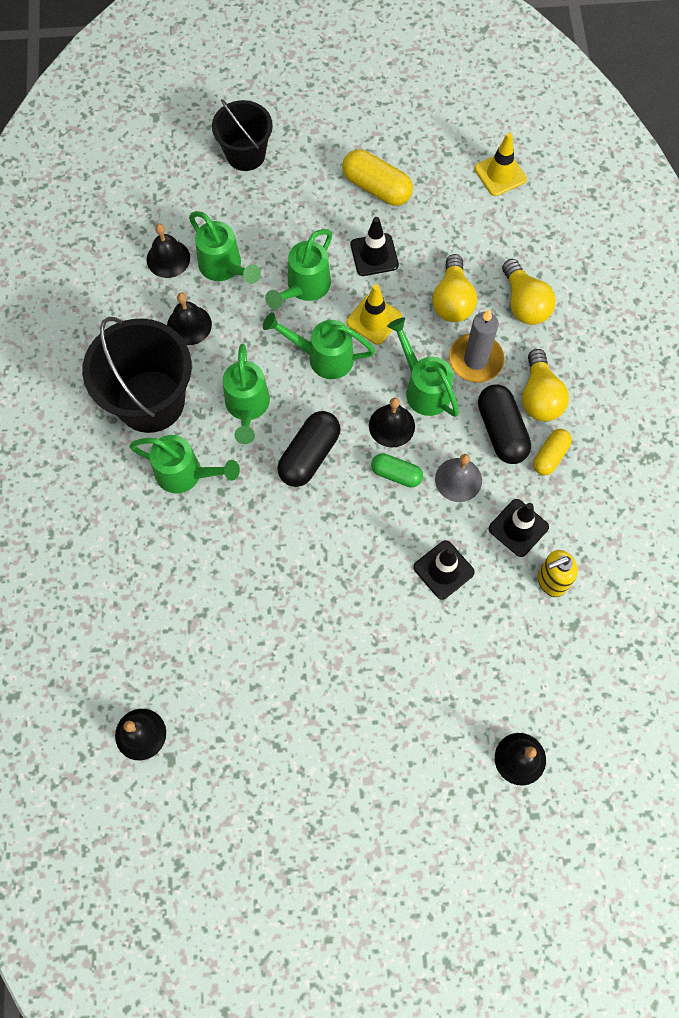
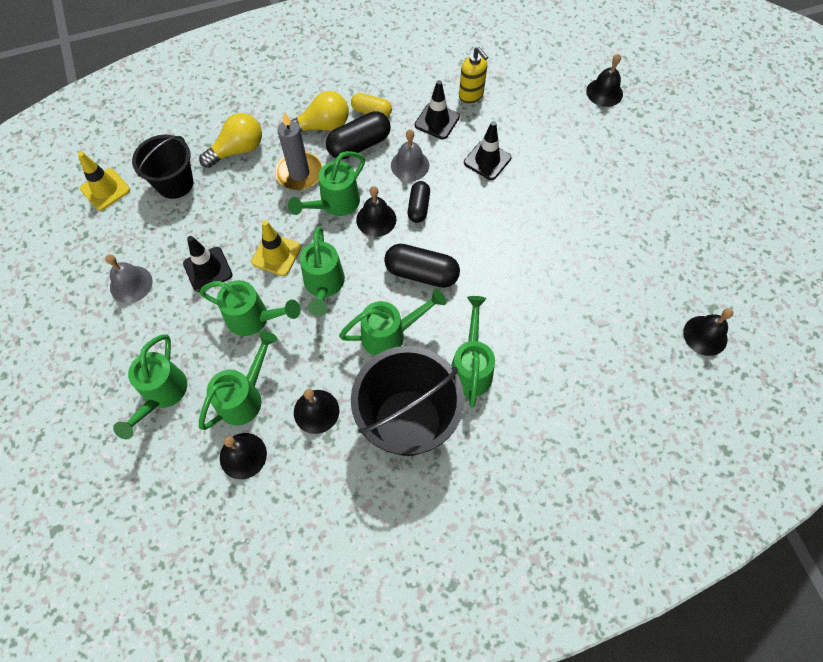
camera: 105 degrees left, 5 degrees down
black bucket [212,99,273,171] -> black bucket moved to [132,135,193,199]
yellow capsule [342,149,413,206] -> grey bell [105,254,152,303]
green capsule [371,453,423,487] -> black capsule [408,181,430,223]
yellow light bulb [432,254,477,322] -> none
none -> green watering can [113,334,187,439]

